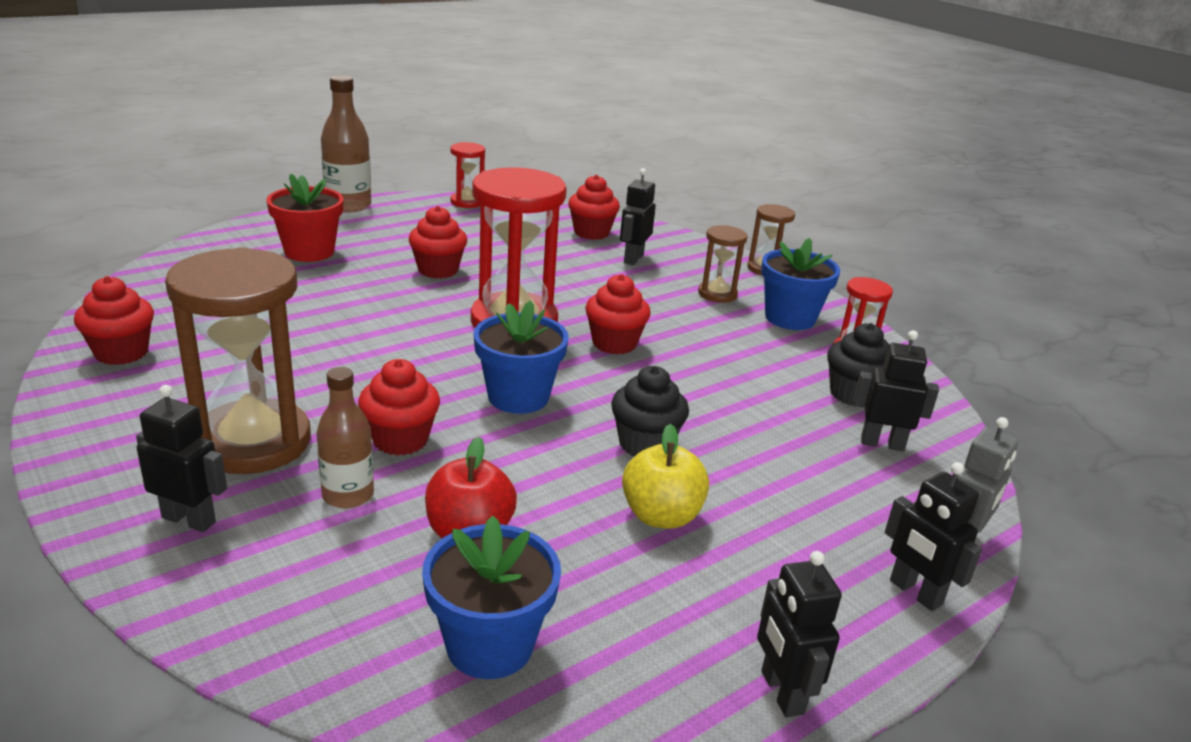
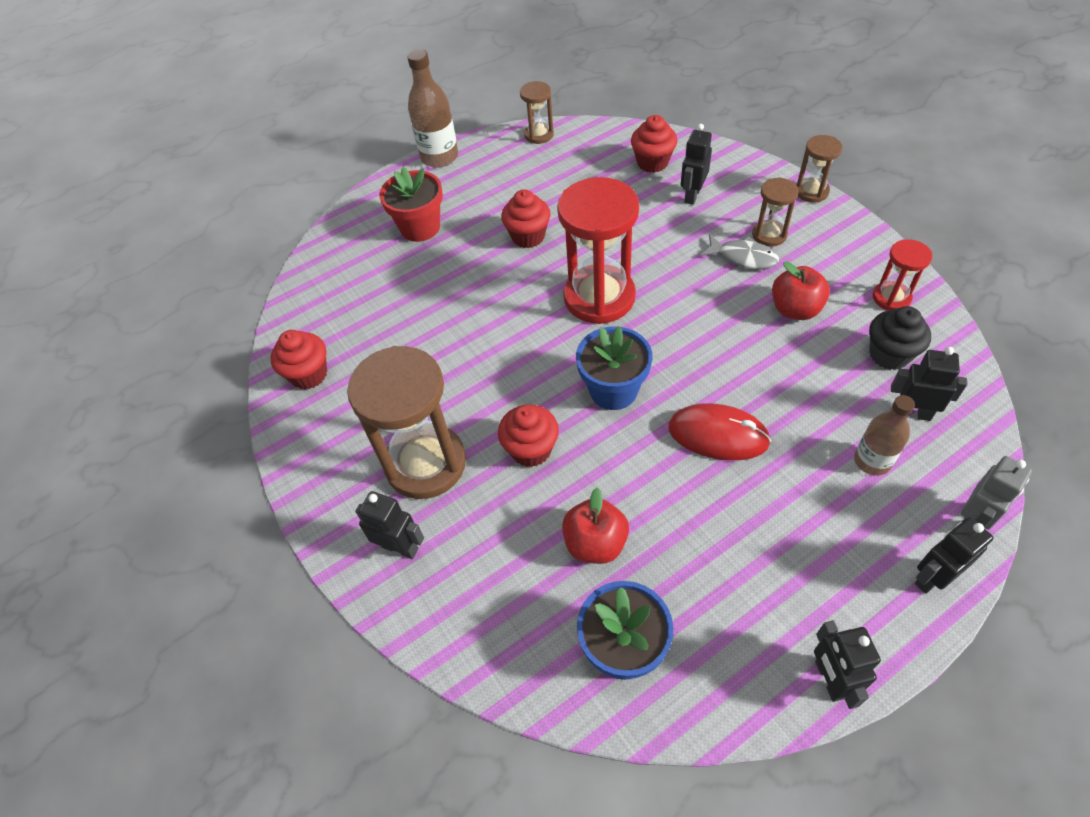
camera: 10 degrees right, 25 degrees up
brown bottle [316,367,374,508] -> brown bottle moved to [854,395,915,476]
red hourglass [451,142,485,208] -> brown hourglass [520,81,554,144]
red cupcake [585,274,651,355] -> none
black cupcake [611,366,689,456] -> red mouse [668,403,771,460]
yellow apple [622,424,709,529] -> none
blue flower pot [761,238,840,330] -> none
black robot [885,462,982,611] -> black robot turned 90 degrees clockwise [915,517,993,594]
none -> grey fish [700,234,779,269]
none -> red apple [772,261,830,320]

